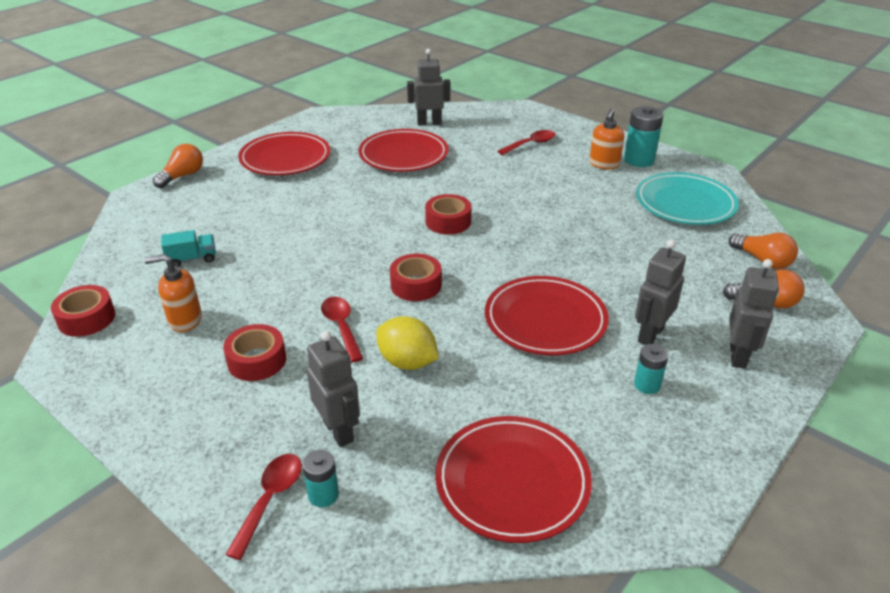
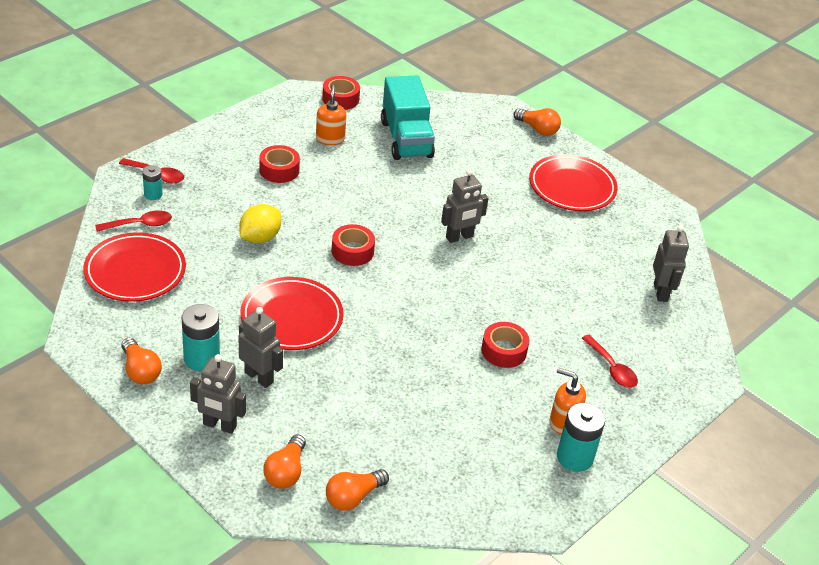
camera: 90 degrees right, 5 degrees up
turquoise truck [161,230,216,267] -> turquoise truck [381,76,435,160], size x2.21
grey robot [306,331,360,447] -> grey robot moved to [441,169,489,243]
red spoon [321,297,364,363] -> red spoon moved to [95,210,172,232]
red plate [358,129,448,172] -> none
red tape [425,194,471,235] -> red tape moved to [481,322,529,368]
turquoise battery [634,344,669,394] -> turquoise battery [182,304,220,371], size x1.72
turquoise plate [636,172,739,225] -> none
none -> orange light bulb [121,338,162,384]

